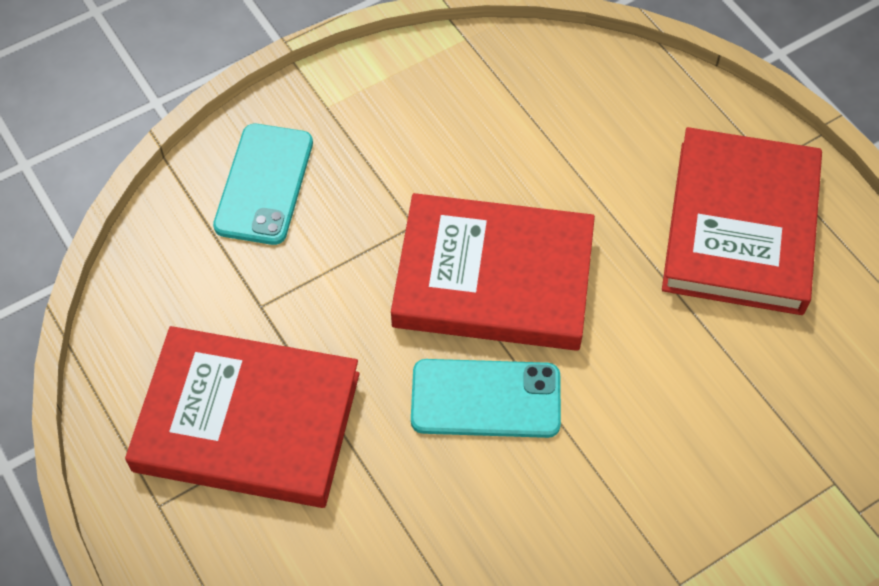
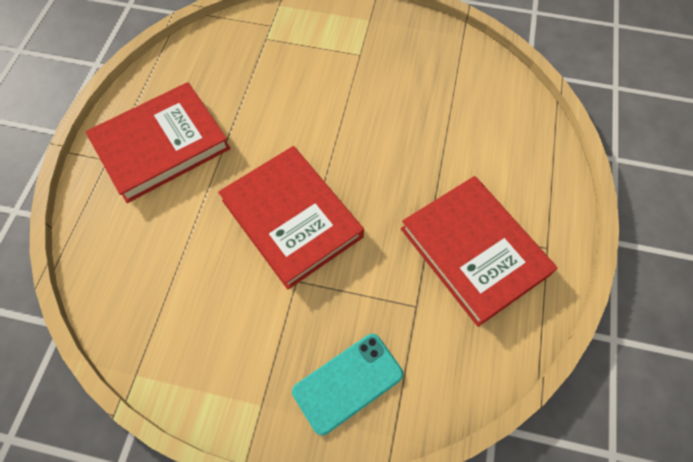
camera: 135 degrees left, 5 degrees up
turquoise phone [411,359,561,438] -> none

